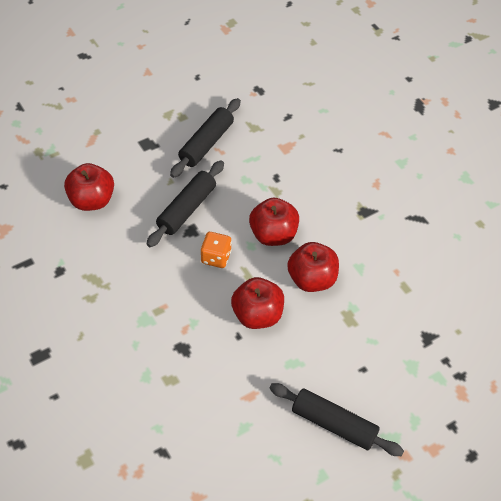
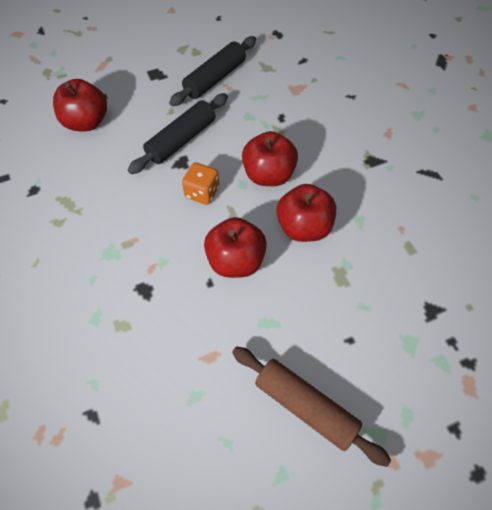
camera: 10 degrees right, 5 degrees up
black rolling pin [269,383,404,456] -> brown rolling pin [232,346,391,467]

